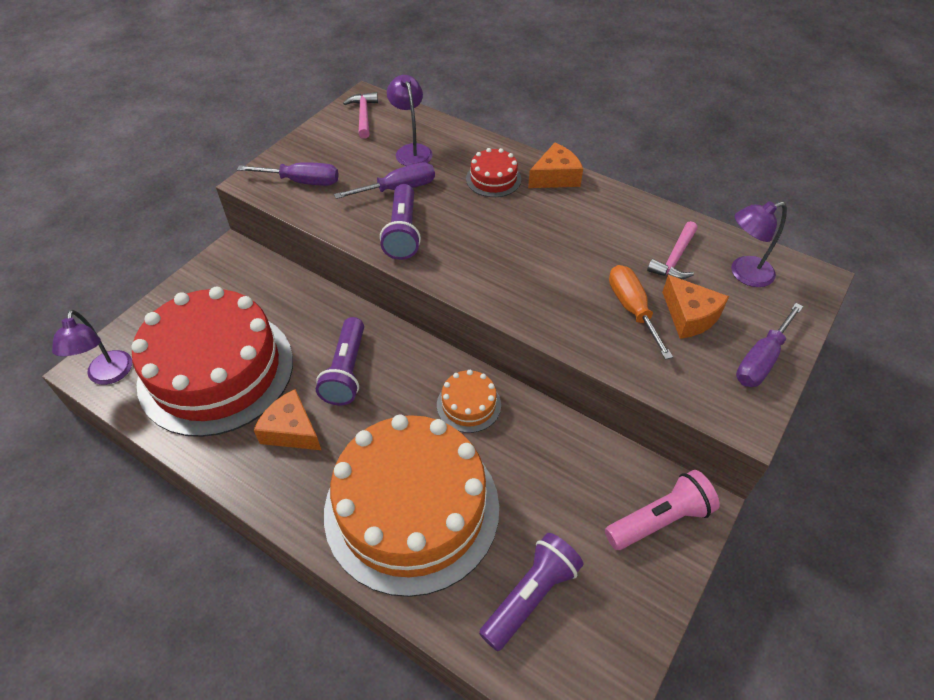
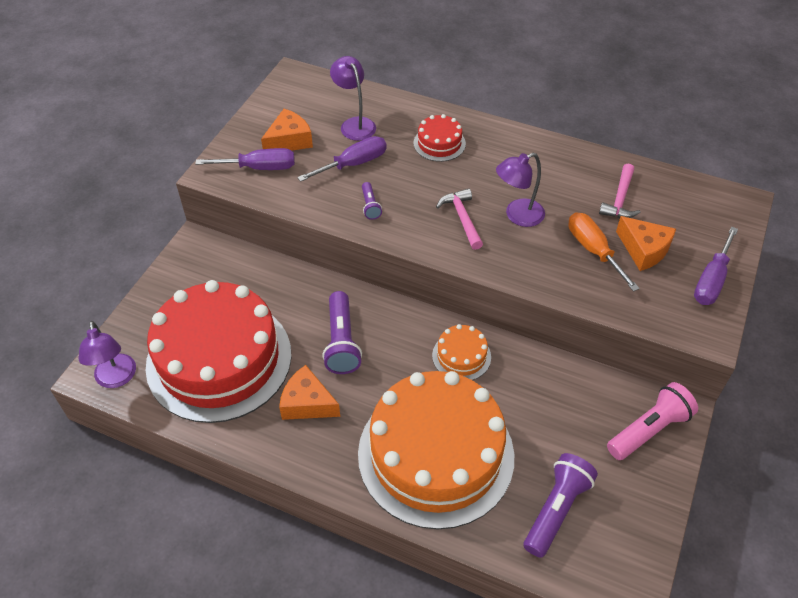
camera: 10 degrees left, 0 degrees up
pink hammer [343,92,378,139] -> pink hammer moved to [436,188,483,250]
purple flashlight [380,184,421,260] -> purple flashlight [362,182,382,220], size x0.52
orange cheese [528,143,583,188] -> orange cheese moved to [261,109,313,151]
purple lamp [731,201,787,287] -> purple lamp moved to [496,153,545,227]

